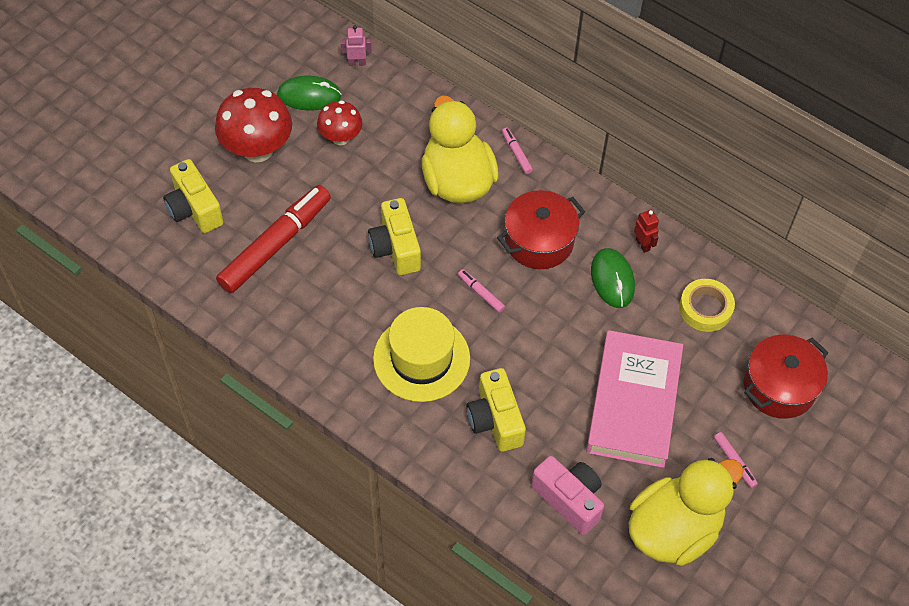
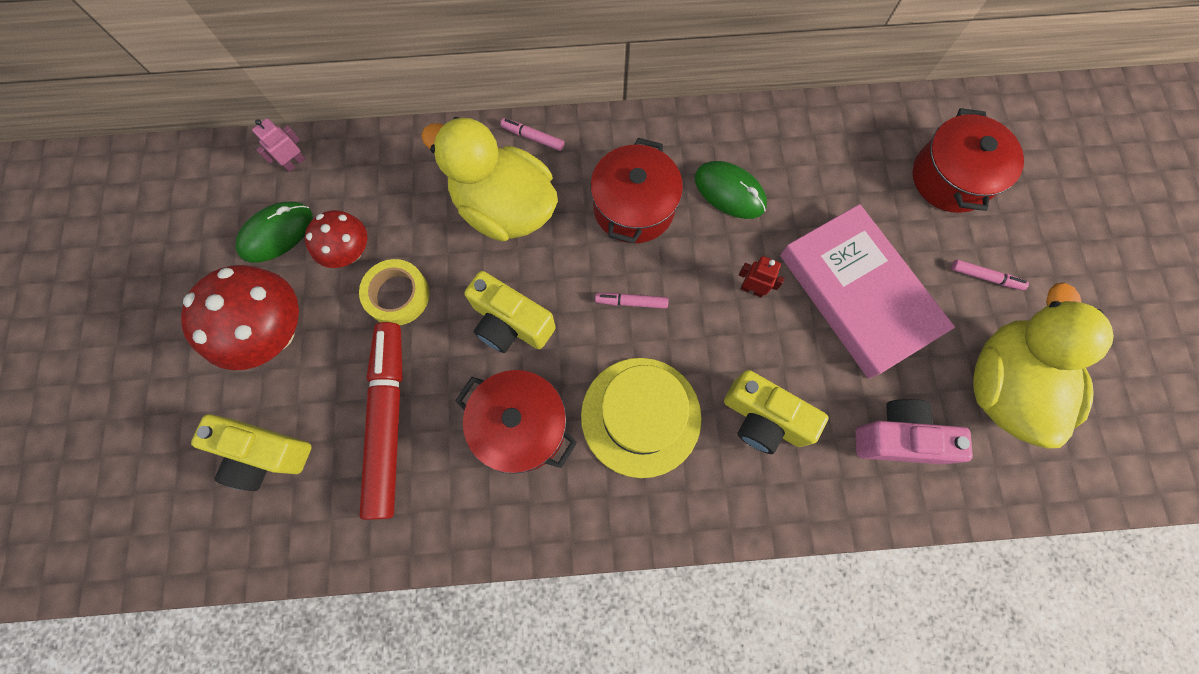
camera: 40 degrees left, 15 degrees up
red robot [634,210,659,253] -> red robot moved to [739,256,785,297]
yellow tape [679,279,735,332] -> yellow tape moved to [359,259,430,325]
none -> red pot [455,370,577,474]

